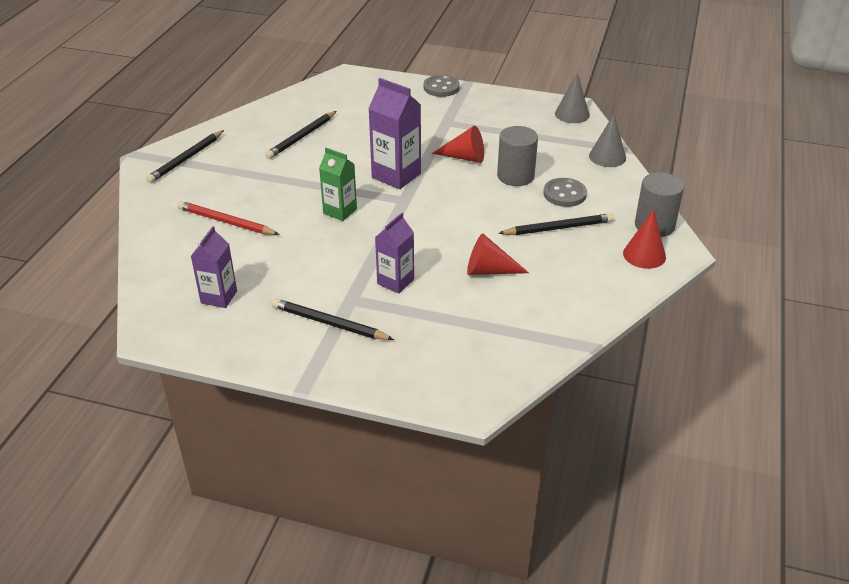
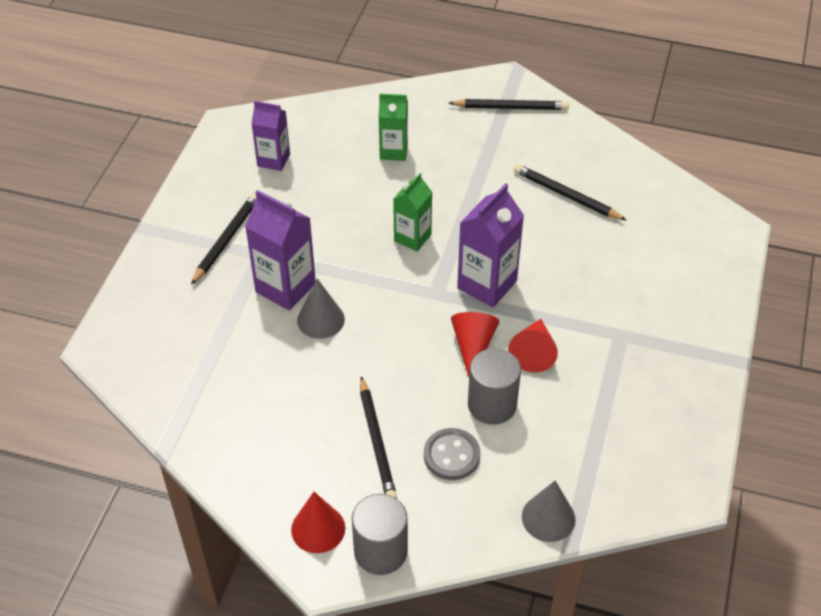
camera: 90 degrees right, 10 degrees up
black pencil [146,130,224,183] -> black pencil turned 150 degrees clockwise [449,99,569,110]
red pencil [177,201,280,235] -> green carton [379,94,408,161]
purple carton [375,213,414,294] -> purple carton [245,190,316,310], size x1.53
grey button [424,75,460,97] -> none
red cone [467,233,529,275] -> red cone moved to [451,312,499,377]
grey cone [555,73,590,123] -> grey cone moved to [297,279,345,339]

